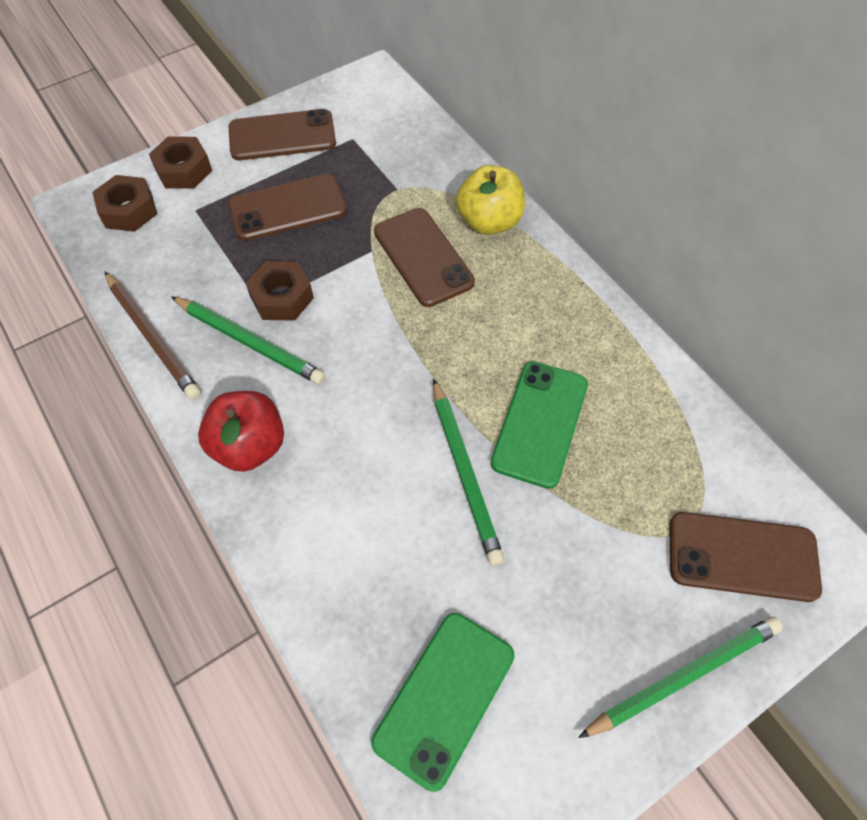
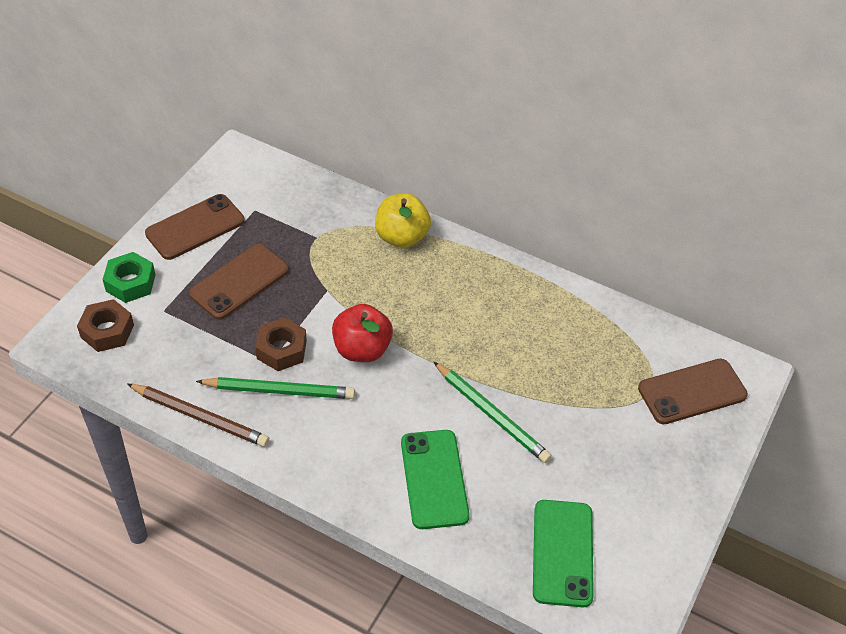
camera: 30 degrees left, 10 degrees down
brown nut [149,137,212,188] -> green nut [103,252,155,303]
red apple [198,391,284,472] -> red apple moved to [332,304,393,362]
brown phone [374,208,475,307] -> none
green phone [491,361,588,489] -> green phone moved to [401,430,470,529]
green pencil [578,616,783,738] -> none

